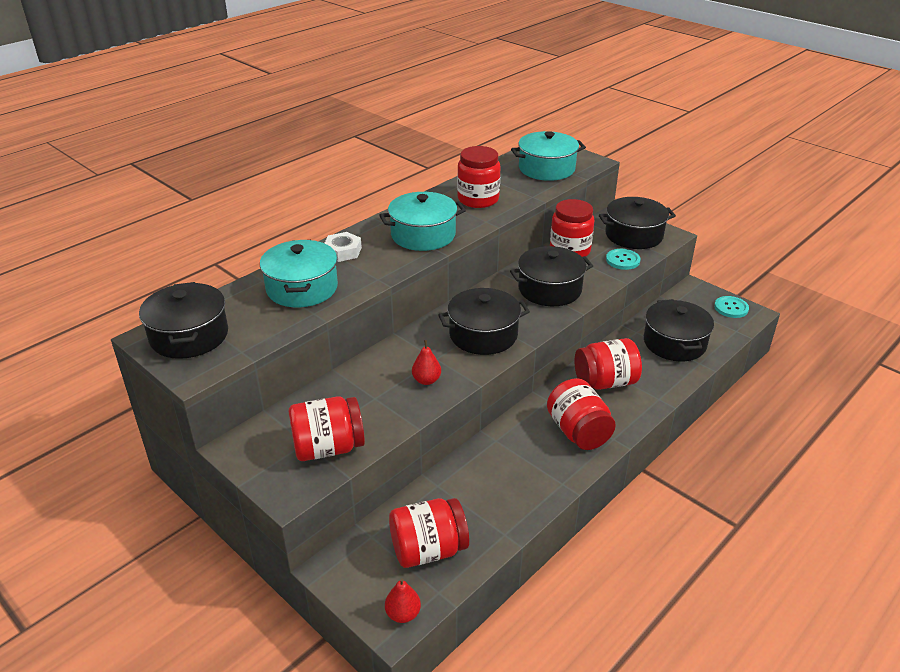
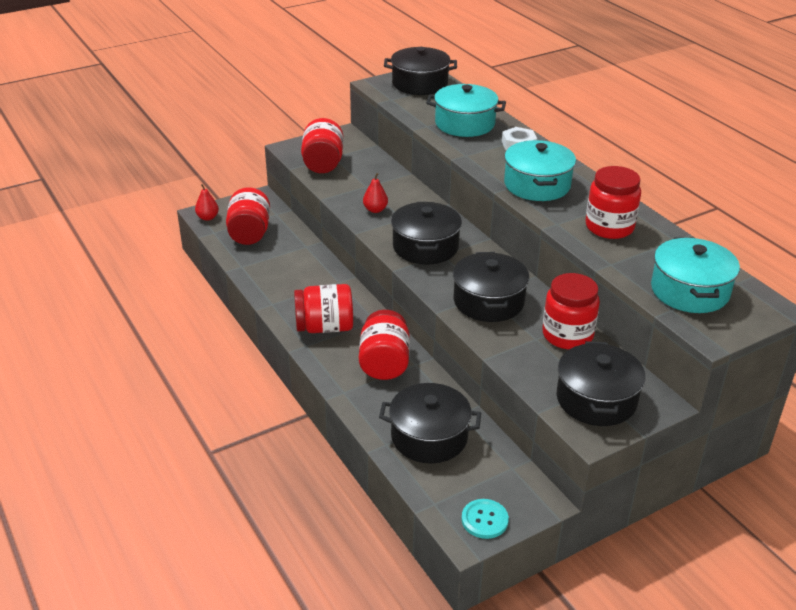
camera: 105 degrees right, 0 degrees up
turquoise button [606,249,640,270] -> none

